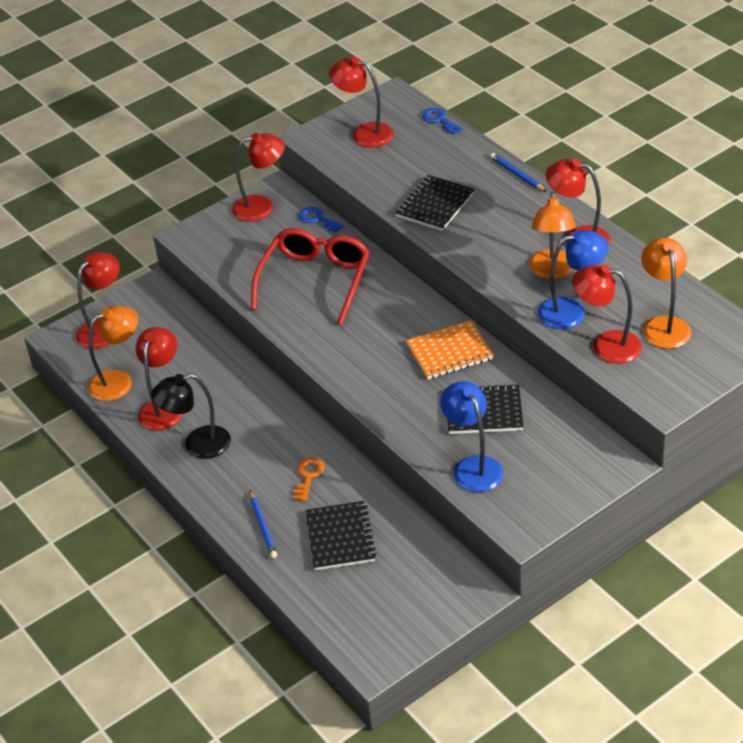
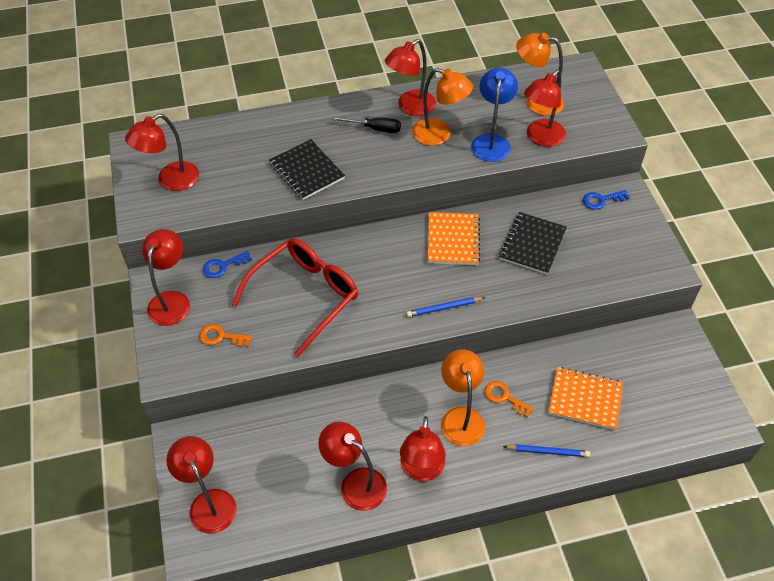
camera: 70 degrees left, 10 degrees up
orange lamp [88,305,138,401] -> orange lamp moved to [441,350,485,446]
black lamp [151,374,231,459] -> red lamp [400,416,446,481]
red glasses [251,228,370,325] -> red glasses turned 90 degrees clockwise [232,238,358,357]
black notebook [305,501,376,570] -> orange notebook [548,367,623,430]
blue key [422,108,462,135] -> blue key moved to [583,190,630,210]
blue lamp [440,381,503,492] -> none
blue pencil [490,153,547,192] -> blue pencil moved to [406,297,485,317]
none -> orange key [199,324,252,347]
none -> black screwdriver [331,117,401,133]

